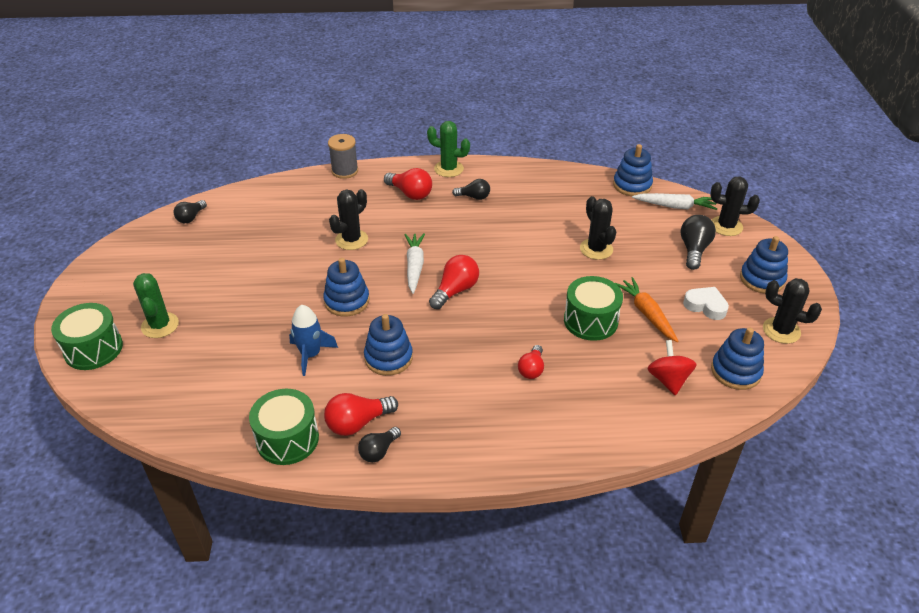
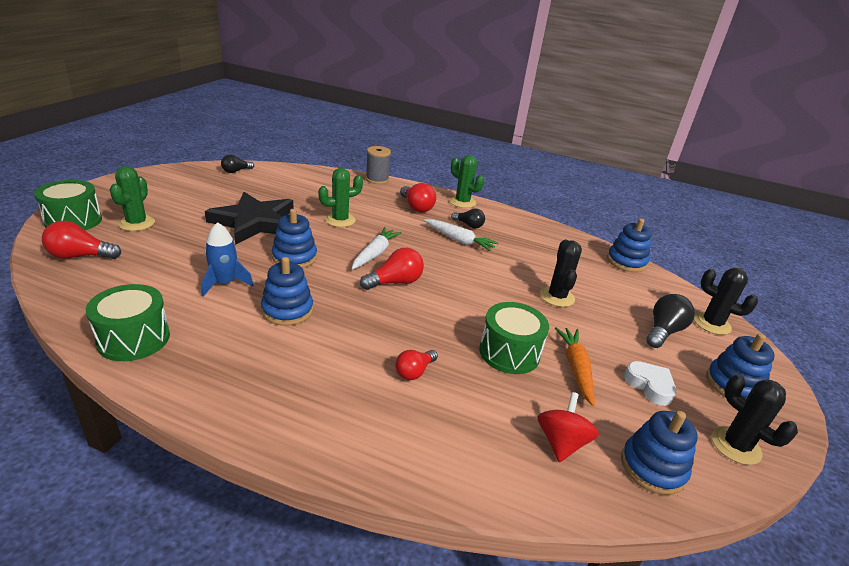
camera: 20 degrees right, 10 degrees down
red light bulb [324,393,398,436] -> red light bulb moved to [42,221,121,259]
black cactus [329,189,368,250] -> green cactus [318,168,363,227]
black light bulb [358,427,401,462] -> none
white carrot [632,193,717,210] -> white carrot moved to [424,219,499,251]
none -> black star [205,192,294,245]

